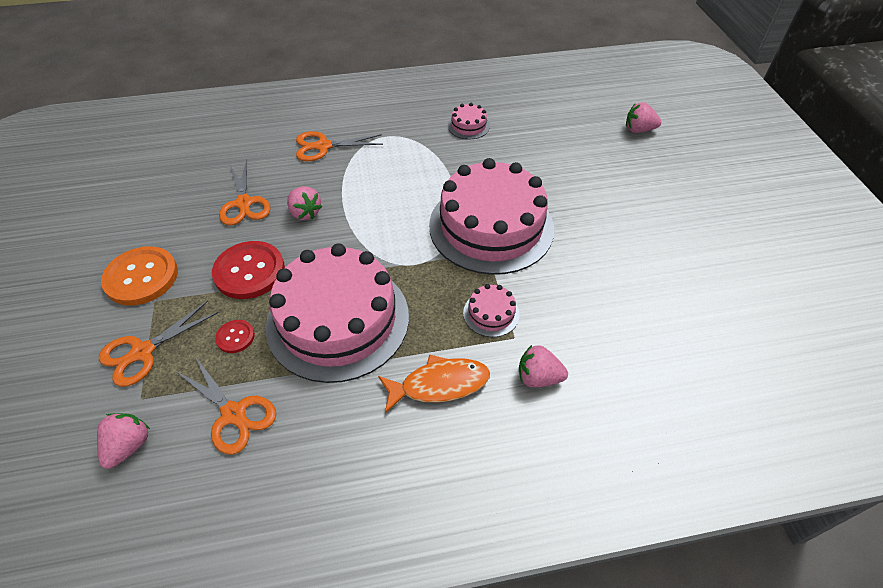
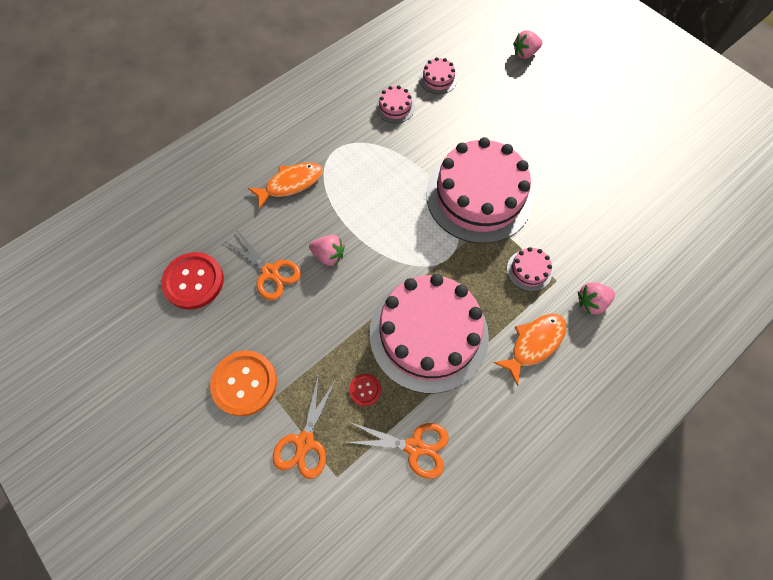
camera: 30 degrees left, 15 degrees up
pink strawberry [97,413,150,469] -> none
red button [212,241,285,299] -> red button moved to [161,252,224,309]
orange scissors [296,131,383,161] -> orange fish [248,162,323,210]
none -> pink cake [420,57,457,94]

